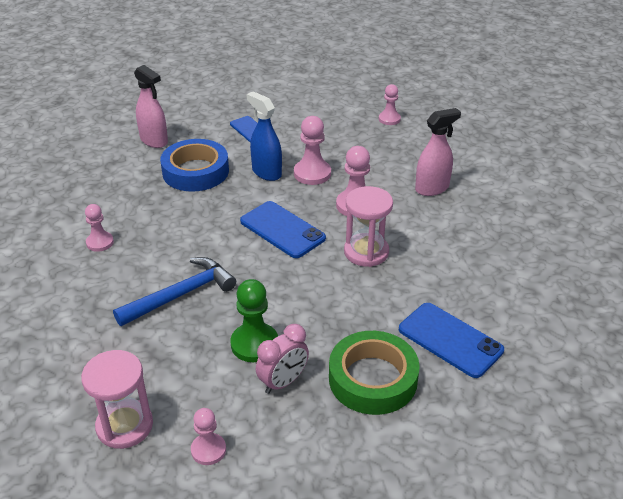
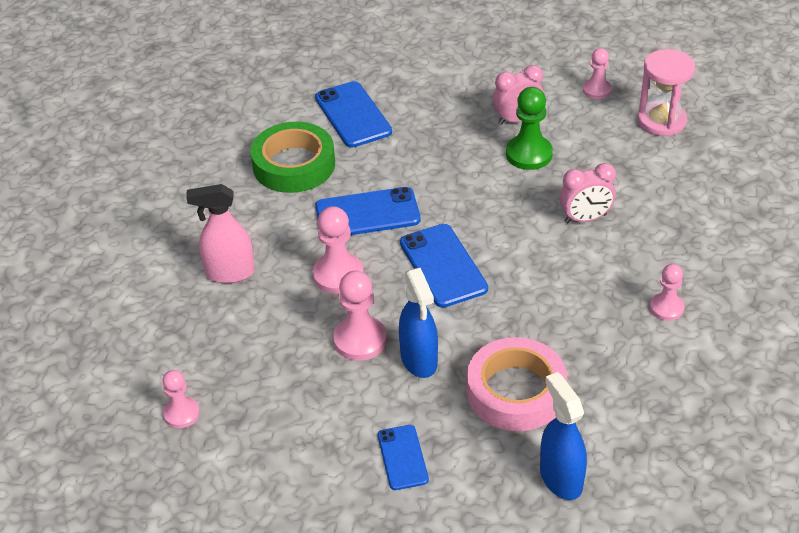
camera: 155 degrees left, 5 degrees up
blue hammer [113,257,236,326] -> pink clock [560,163,616,223]
pink spray bottle [134,65,168,148] -> blue spray bottle [540,372,587,500]
blue tape [160,139,229,192] -> pink tape [467,337,567,431]
green tape [329,331,420,415] -> green tape moved to [250,122,335,193]
pink hourglass [344,186,393,267] -> blue phone [315,187,420,235]

